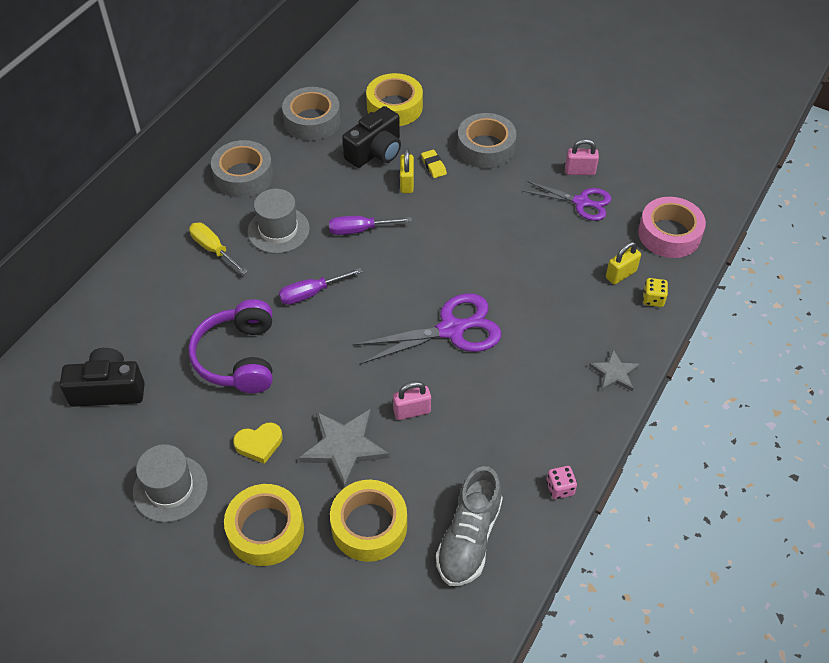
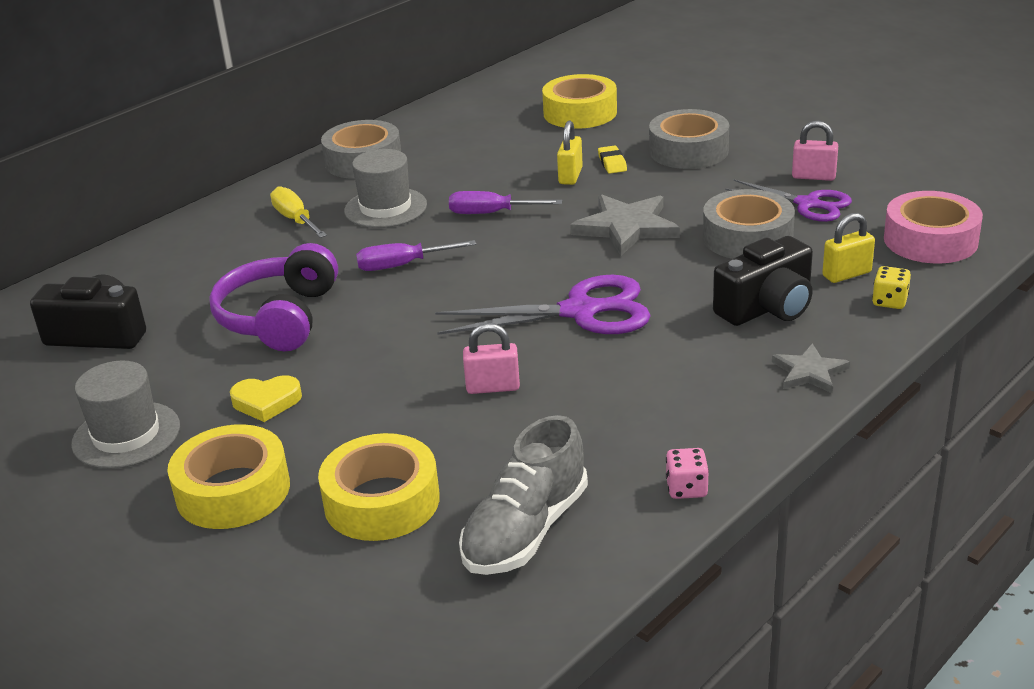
camera: 15 degrees right, 20 degrees down
grey tape [282,87,341,141] -> grey tape moved to [703,189,795,259]
grey star [299,409,389,488] -> grey star moved to [570,194,680,256]
black camera [342,106,401,168] -> black camera moved to [713,236,813,326]

